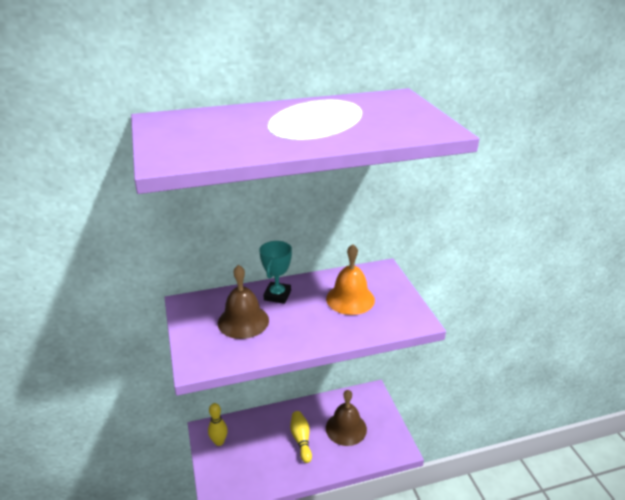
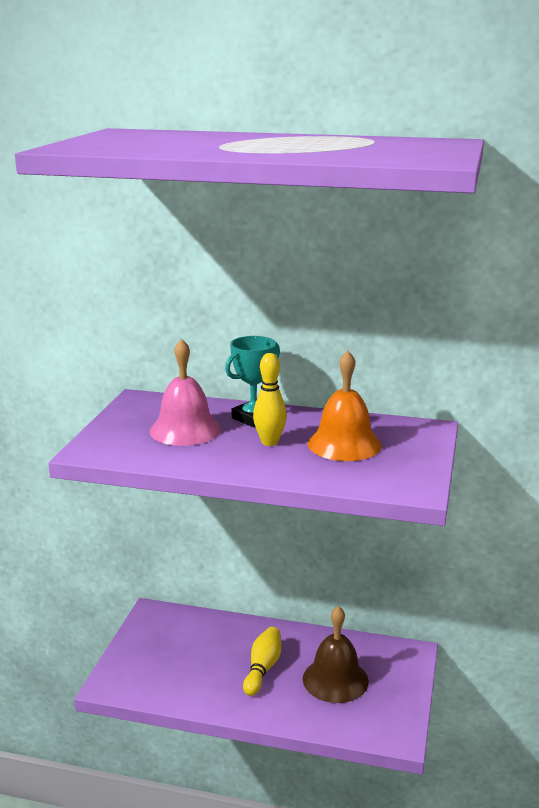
camera: 30 degrees right, 10 degrees down
yellow bowling pin [208,403,228,446] -> yellow bowling pin moved to [253,353,287,446]
brown bell [218,265,269,339] -> pink bell [149,339,221,446]

